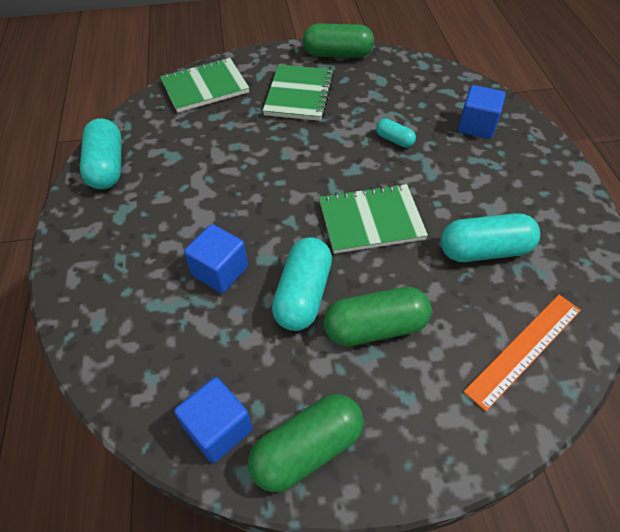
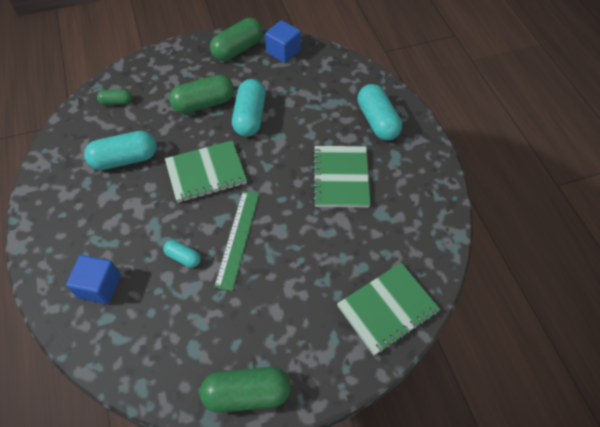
camera: 170 degrees right, 5 degrees up
turquoise capsule [80,118,122,189] -> turquoise capsule moved to [358,84,402,140]
blue cube [184,224,248,293] -> none
green notebook [263,65,334,121] -> green notebook moved to [312,146,370,207]
orange ruler [463,295,581,411] -> green capsule [97,89,132,105]
none -> green ruler [214,191,260,291]

